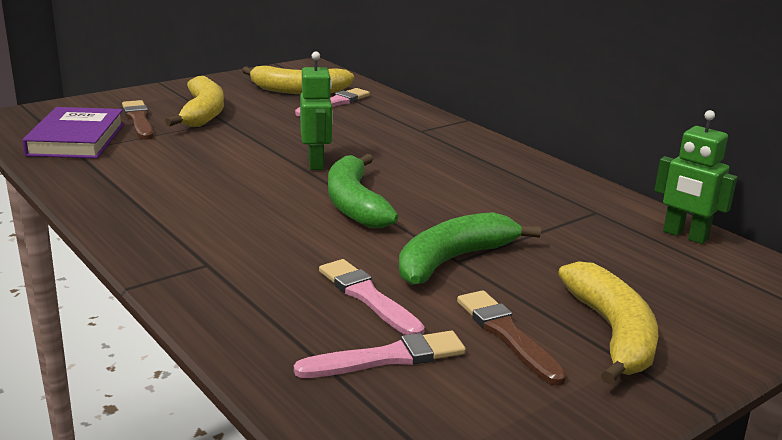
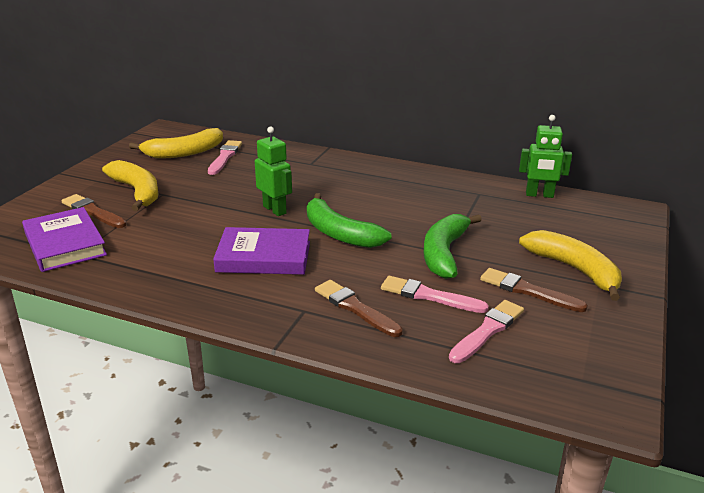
camera: 30 degrees left, 5 degrees up
none -> purple book [213,227,310,275]
none -> brown brush [315,280,403,337]

